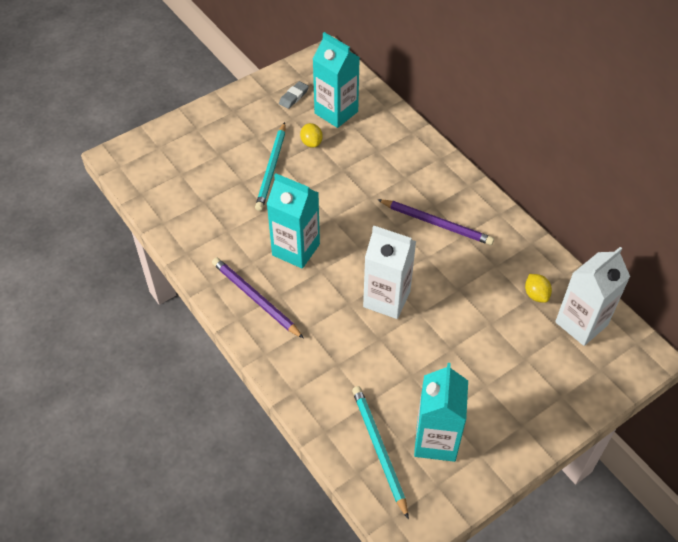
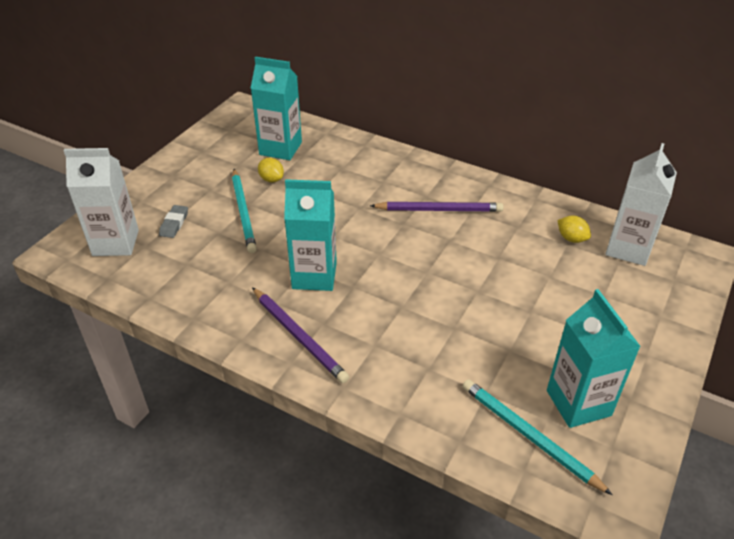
camera: 25 degrees left, 10 degrees down
purple pencil [212,258,304,338] -> purple pencil turned 150 degrees counterclockwise [252,287,349,383]
grey eraser [279,81,309,109] -> grey eraser moved to [159,205,188,238]
white carton [363,225,416,319] -> white carton moved to [63,148,139,256]

